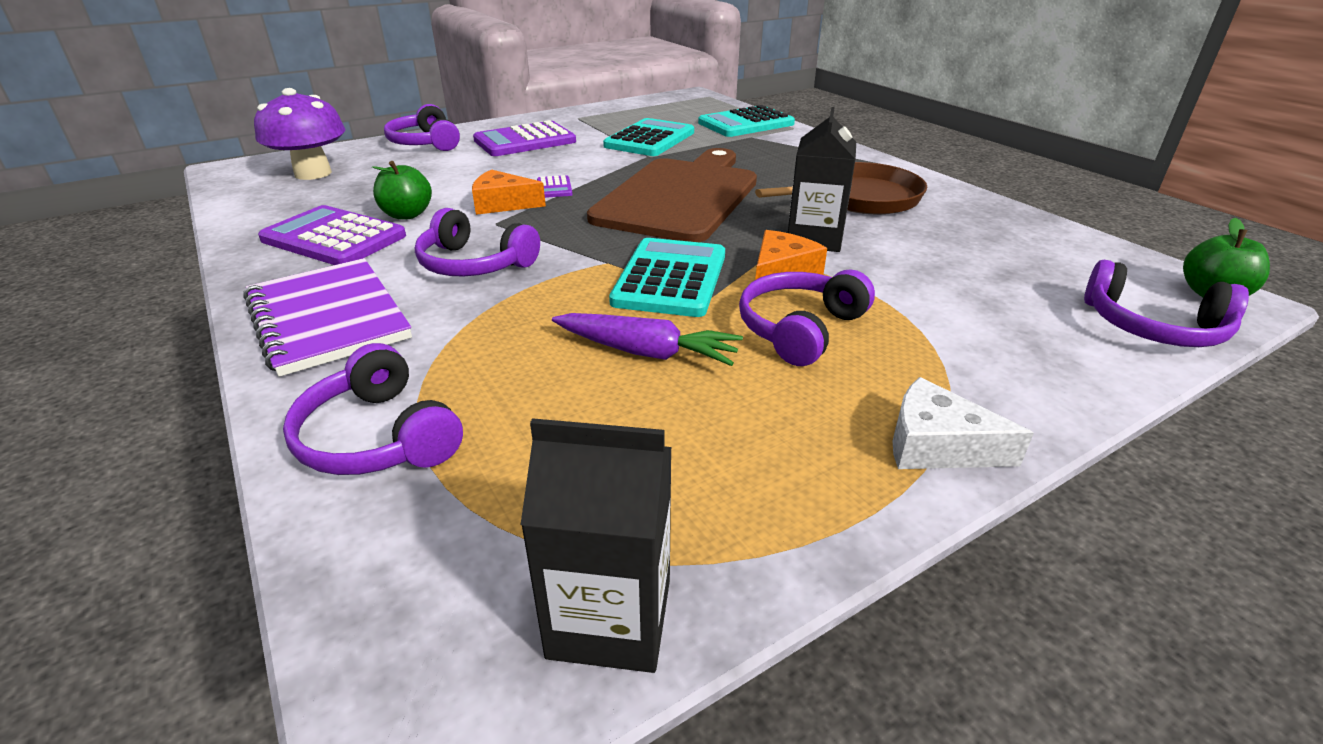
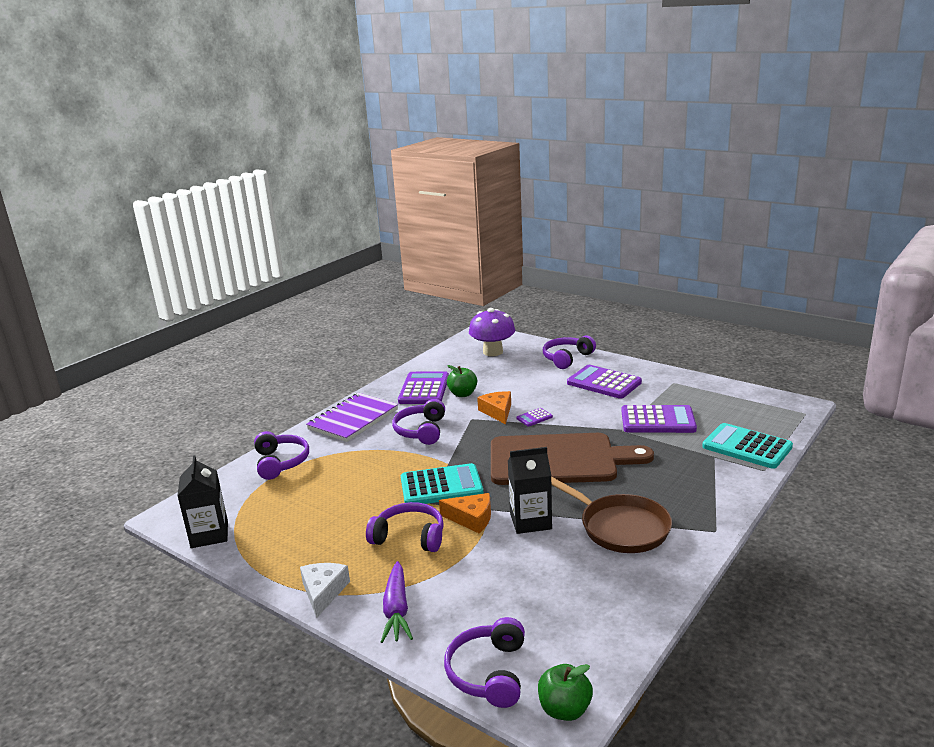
camera: 70 degrees right, 10 degrees down
purple headphones [283,343,463,475] -> purple headphones turned 135 degrees clockwise [254,431,309,480]
purple carrot [552,313,743,366] -> purple carrot moved to [381,561,413,643]
turquoise calculator [603,118,694,156] -> purple calculator [621,405,697,433]

